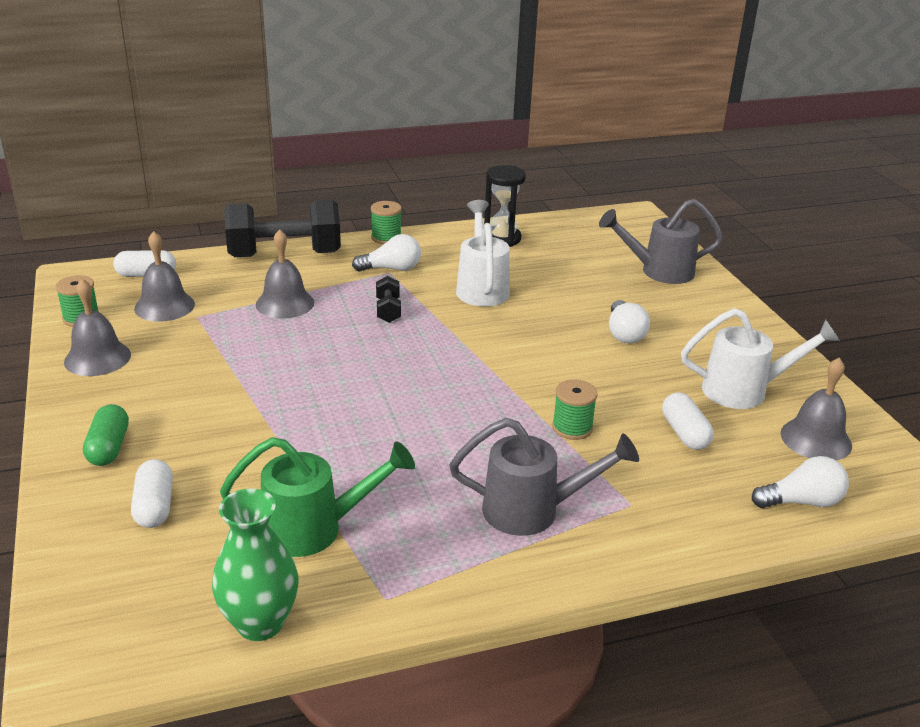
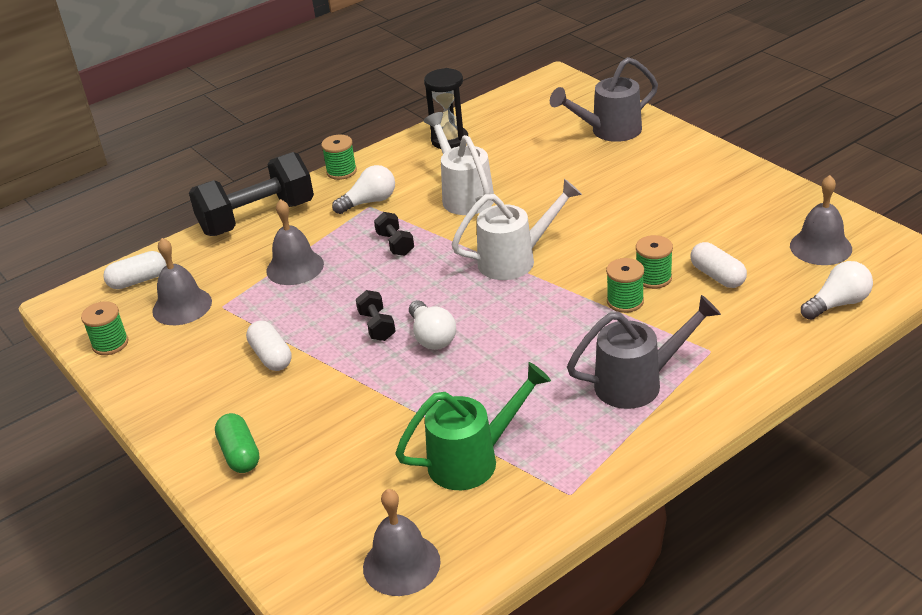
camera: 15 degrees left, 5 degrees up
grey bell [64,279,131,376] -> grey bell moved to [363,489,441,596]
white capsule [131,459,173,528] -> white capsule moved to [246,321,292,371]
green vase [212,489,299,641] -> none
white light bulb [609,300,650,343] -> white light bulb moved to [409,300,456,350]
white watering can [681,308,840,409] -> white watering can moved to [451,179,582,280]
none -> black dumbbell [356,290,396,341]
none -> green spool [636,235,673,289]

